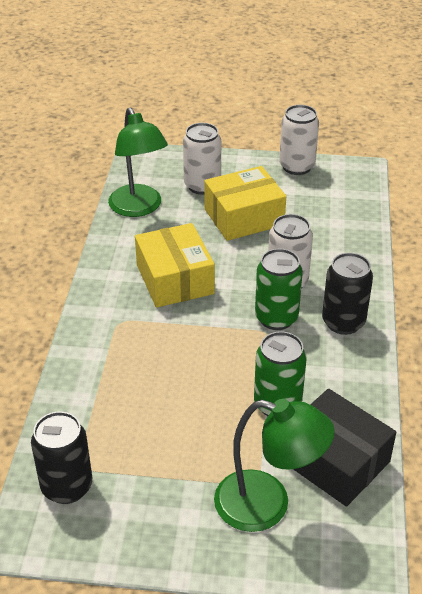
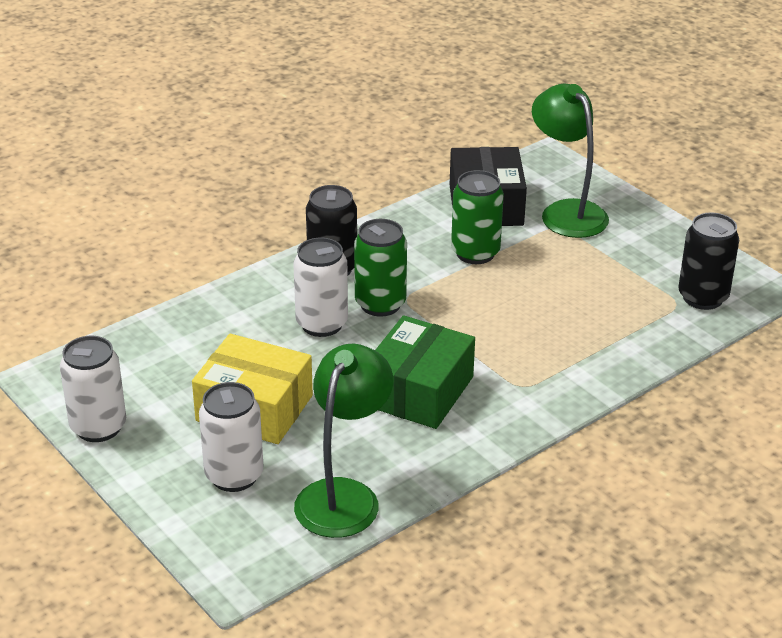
camera: 135 degrees left, 5 degrees down
yellow box [135,223,215,308] -> green box [375,315,475,429]

